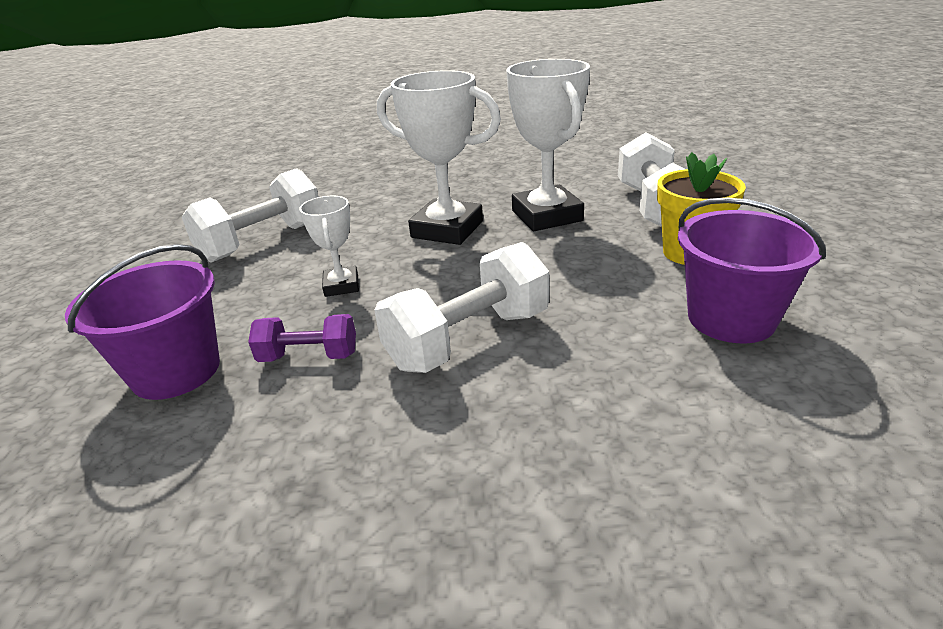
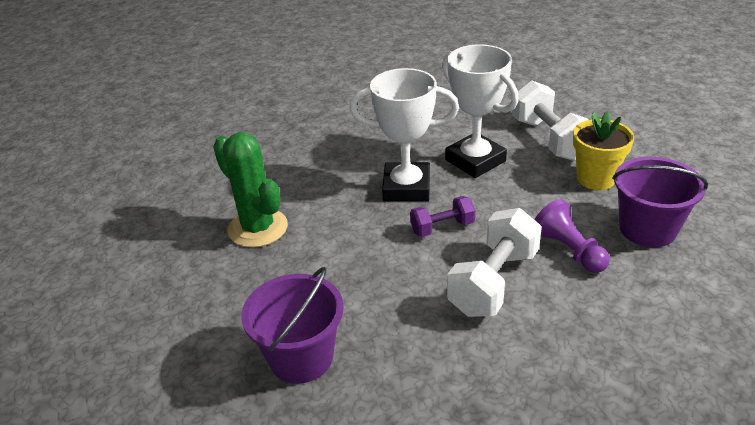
camera: 20 degrees left, 5 degrees up
white dumbbell [182,168,319,263] -> green cactus [213,132,288,248]
purple dumbbell [248,314,356,362] -> purple dumbbell moved to [410,196,475,237]
white trophy [299,196,359,297] -> none
none -> purple pawn [534,199,610,273]

